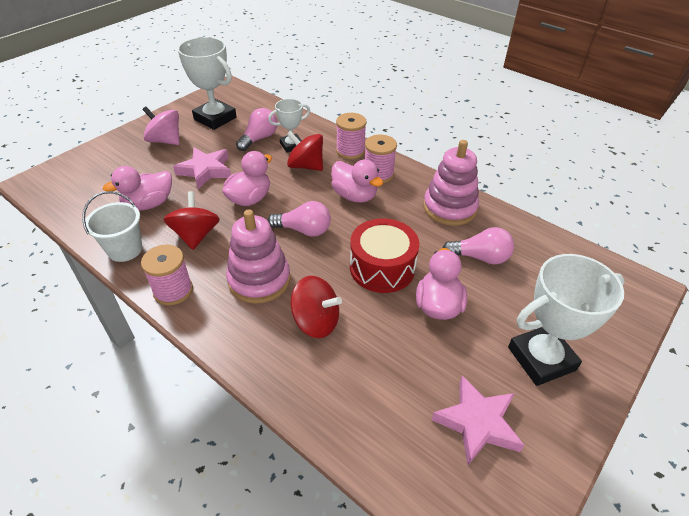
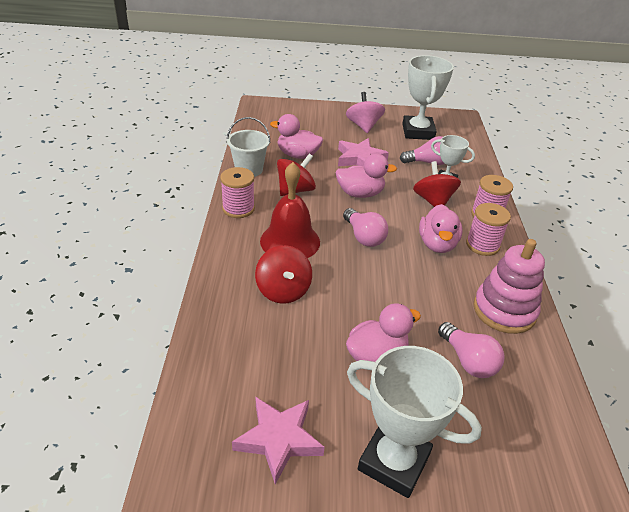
camera: 50 degrees right, 5 degrees down
pink stacking toy [226,209,290,304] -> red bell [260,162,320,258]
red drum [350,218,419,293] -> none

